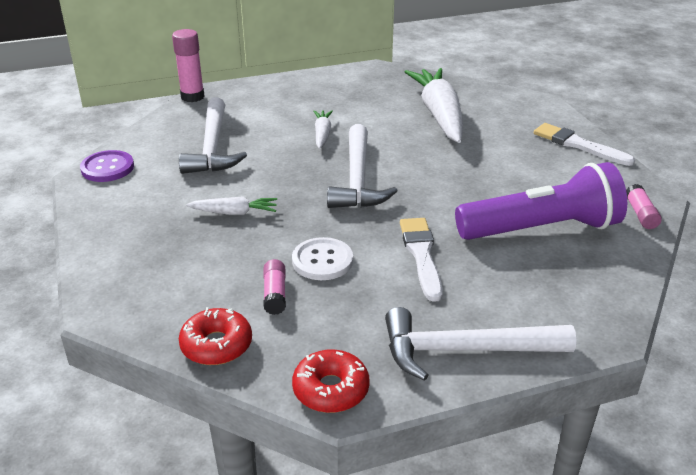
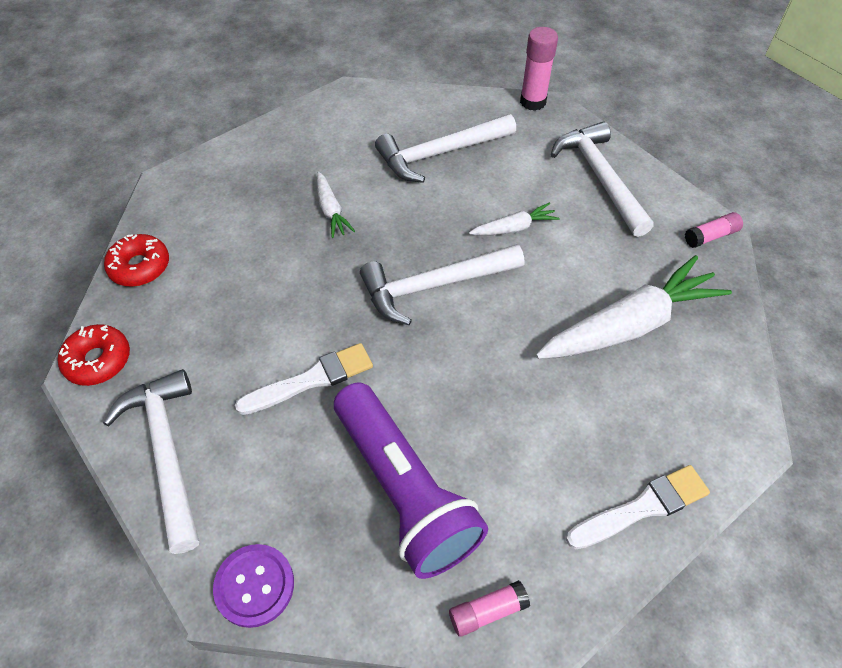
camera: 70 degrees right, 20 degrees up
purple button [80,150,134,182] -> purple button moved to [213,544,294,628]
pink glue stick [263,259,286,315] -> pink glue stick moved to [685,212,743,248]
white button [292,237,353,280] -> none
white brush [534,123,635,166] -> white brush turned 45 degrees clockwise [566,465,710,549]
none -> white hammer [551,122,654,237]

